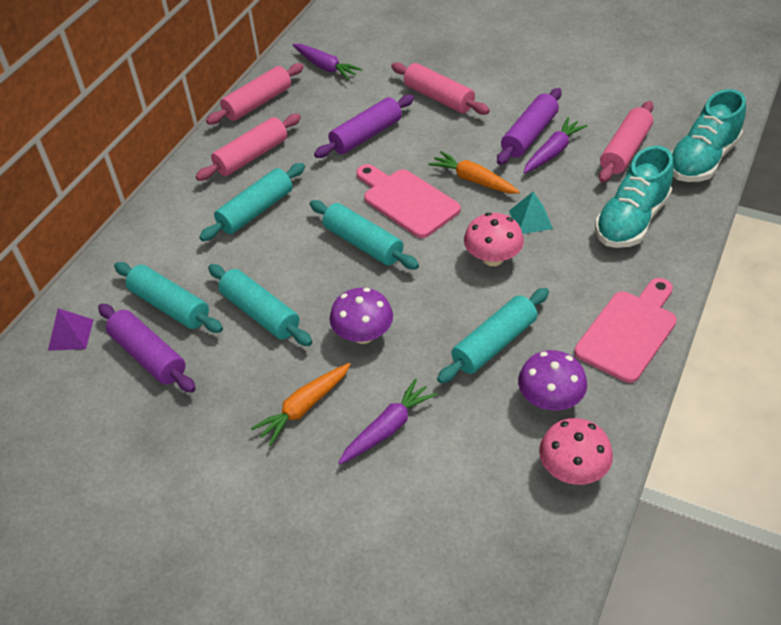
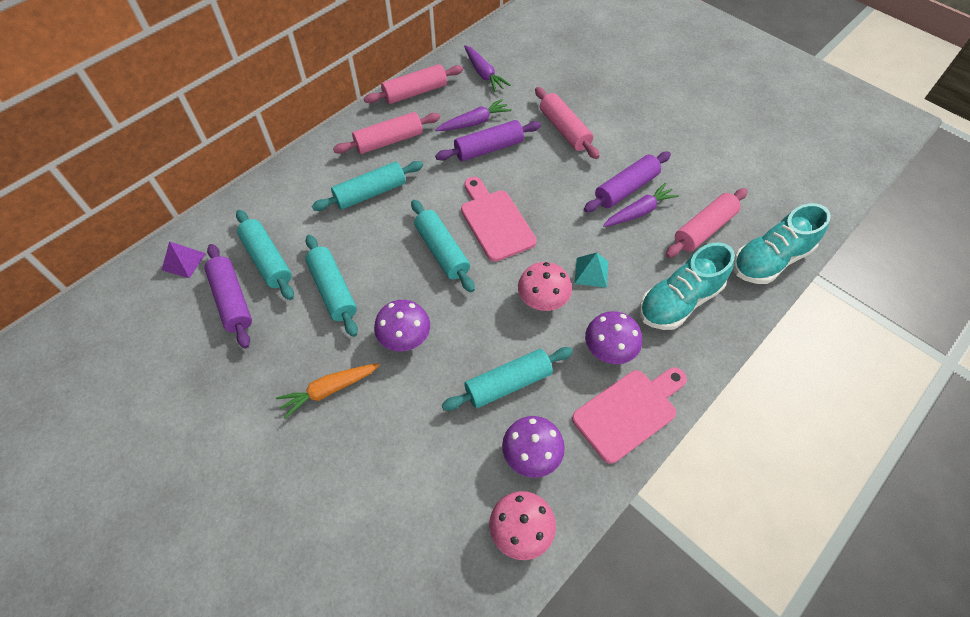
camera: 15 degrees right, 10 degrees up
purple carrot [338,379,437,465] -> purple carrot moved to [436,99,512,131]
orange carrot [428,151,520,194] -> none
none -> purple mushroom [585,311,642,364]

